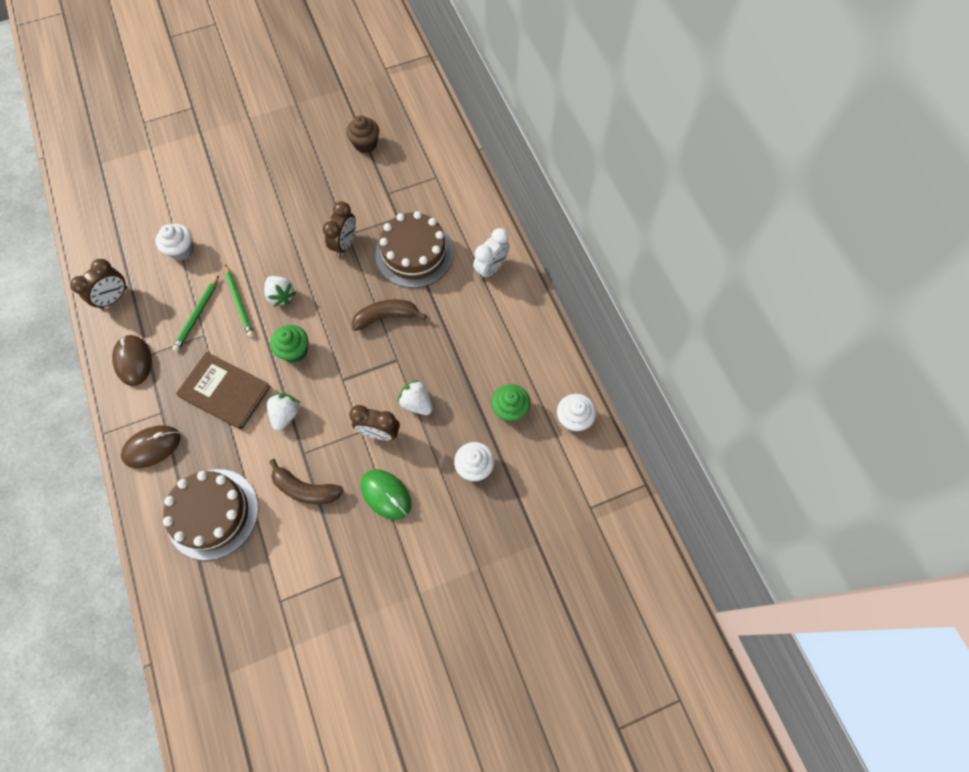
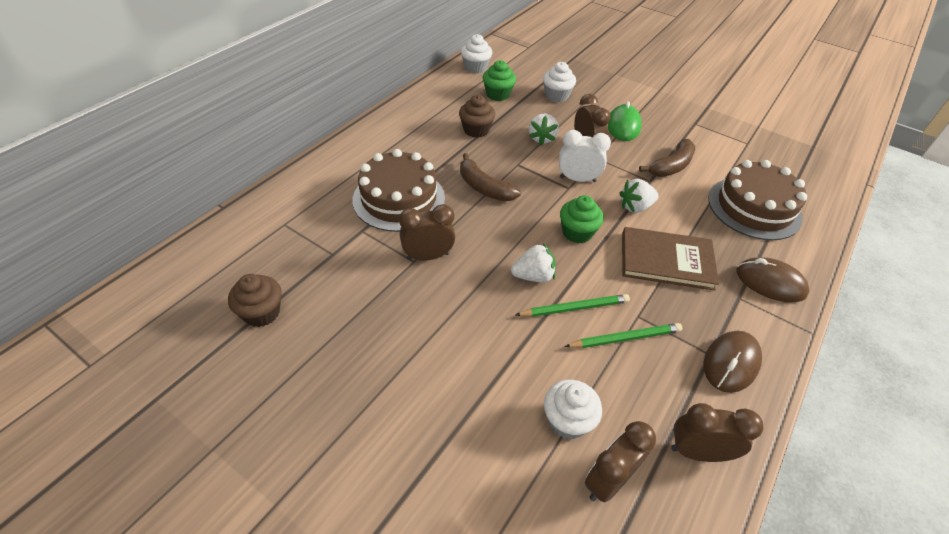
camera: 125 degrees left, 20 degrees down
brown book [176,352,271,430] -> brown book turned 75 degrees counterclockwise [622,227,719,291]
green pencil [225,264,254,337] -> green pencil turned 45 degrees clockwise [515,294,630,317]
white strawberry [264,276,296,307] -> white strawberry turned 60 degrees clockwise [511,243,556,282]
brown banana [269,459,344,504] -> brown banana turned 60 degrees clockwise [639,139,695,177]
white clock [473,228,510,280] -> white clock moved to [559,130,611,182]
none -> brown cupcake [459,95,495,138]
none -> brown clock [585,421,656,503]

